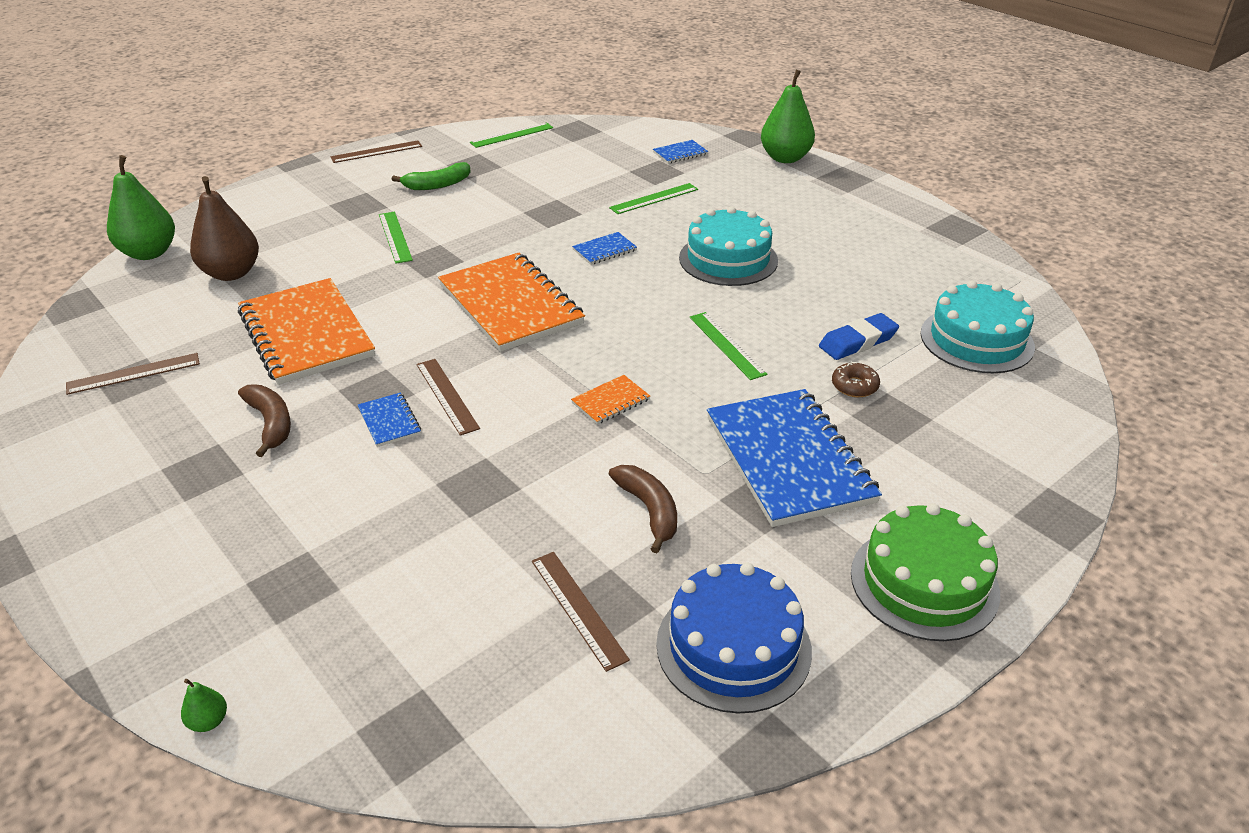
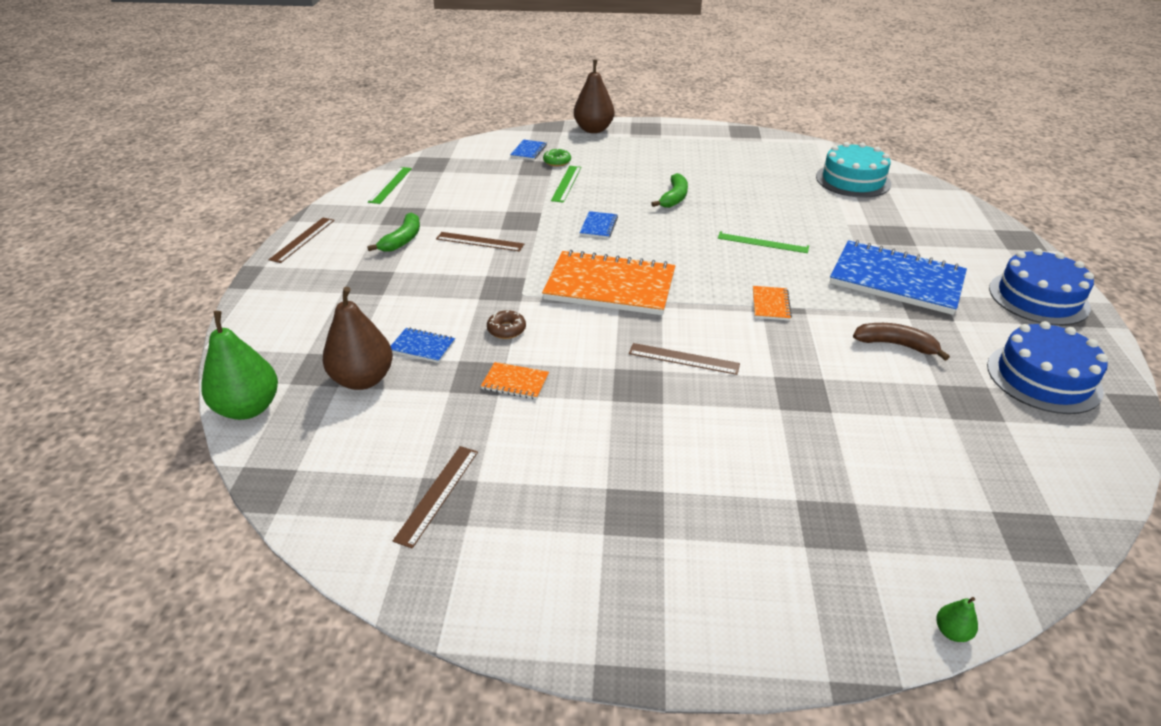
camera: 45 degrees left, 0 degrees up
orange notebook [238,278,375,385] -> orange notebook [481,362,549,399], size x0.42
brown banana [238,384,291,457] -> none
blue notebook [358,392,421,447] -> blue notebook moved to [391,328,455,363]
green ruler [379,212,413,264] -> none
brown ruler [532,552,630,672] -> brown ruler moved to [436,232,524,252]
turquoise cake [679,206,778,286] -> green banana [651,173,688,208]
green pear [761,70,815,163] -> brown pear [574,60,614,133]
blue eraser [819,313,899,360] -> none
brown donut [832,362,880,397] -> brown donut moved to [487,310,526,339]
green cake [851,503,1000,641] -> blue cake [989,248,1094,325]
none -> green donut [543,149,571,167]

